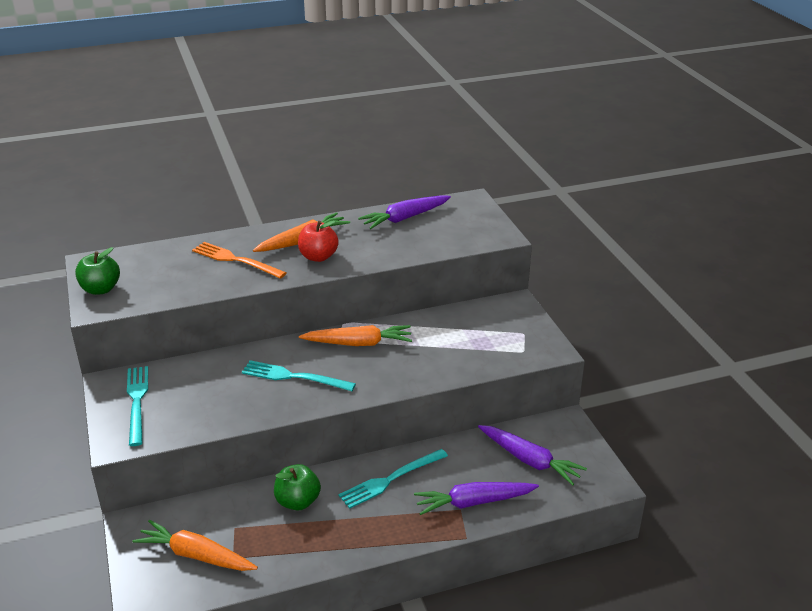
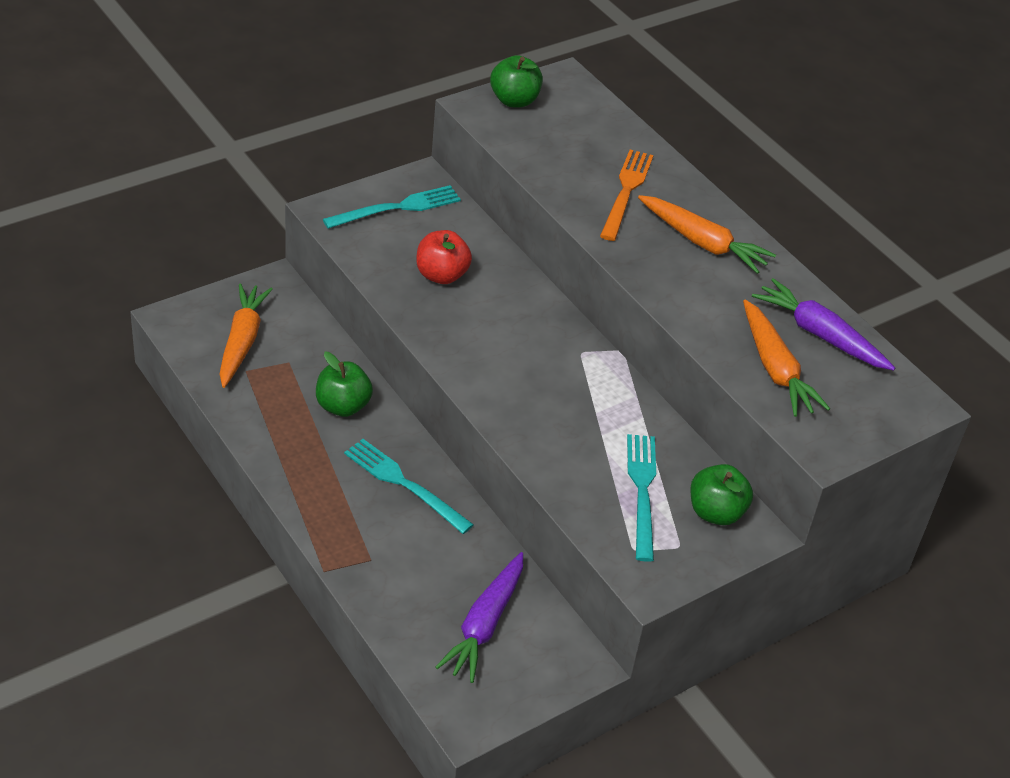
camera: 70 degrees right, 10 degrees up
turquoise fork [242,360,356,391] -> turquoise fork moved to [627,434,656,562]
red apple [298,220,339,262] -> red apple moved to [416,230,472,284]
orange carrot [299,325,412,346] -> orange carrot moved to [743,299,830,417]
purple carrot [414,482,539,515] -> none
none -> green apple [690,464,753,525]

